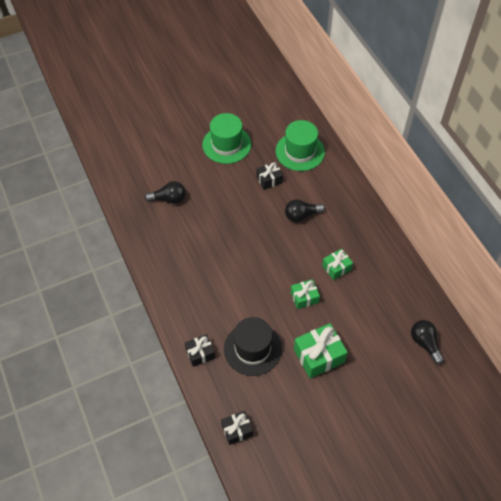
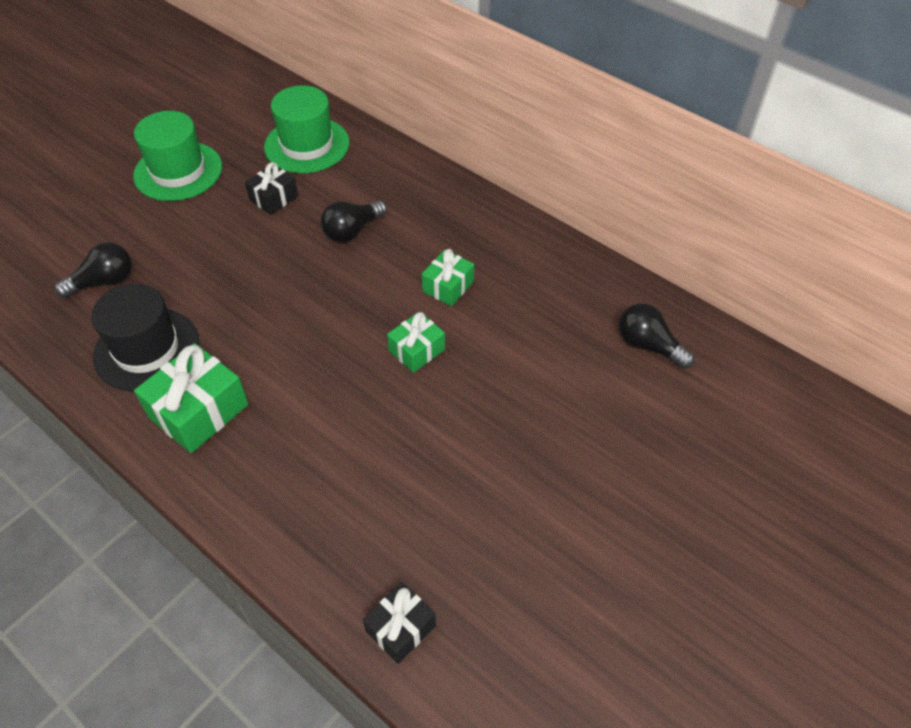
camera: 25 degrees left, 5 degrees down
black gift [185,334,215,367] -> none
black hat [224,317,282,376] -> black hat moved to [91,283,199,391]
green gift [294,323,348,379] -> green gift moved to [134,343,248,453]

